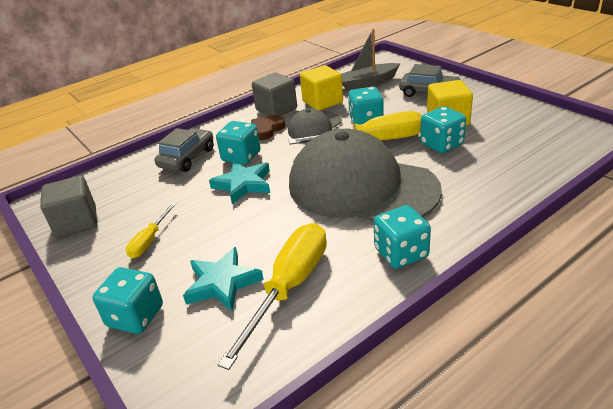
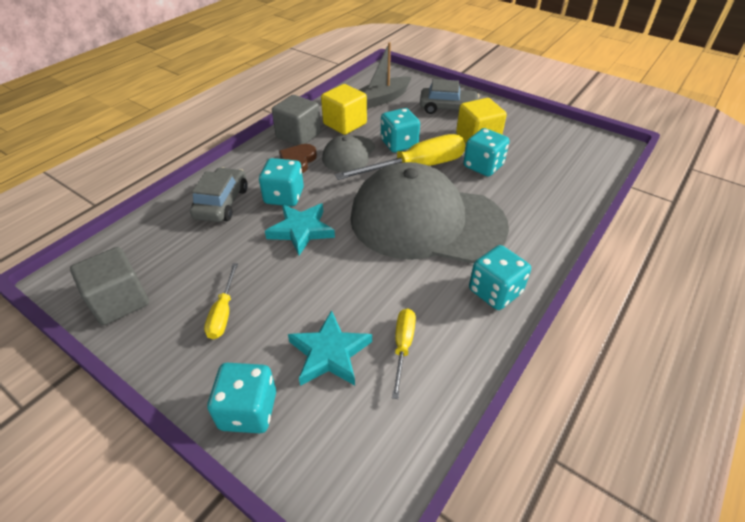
camera: 20 degrees left, 10 degrees up
yellow screwdriver [218,223,327,370] -> yellow screwdriver [392,309,416,399], size x0.52

